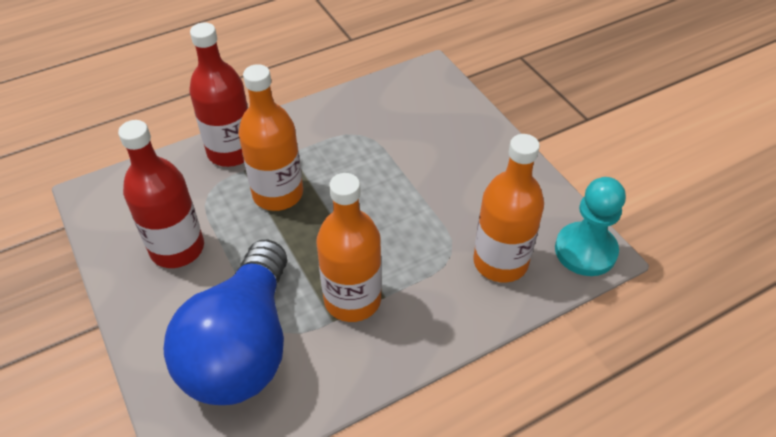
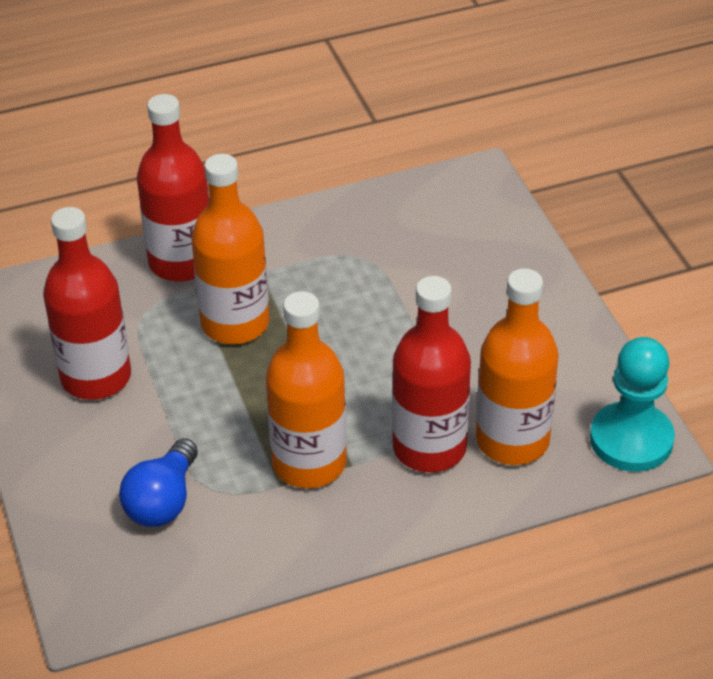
camera: 10 degrees right, 5 degrees down
blue light bulb [164,240,287,405] -> blue light bulb [119,438,198,527], size x0.49
none -> red bottle [392,276,471,473]

